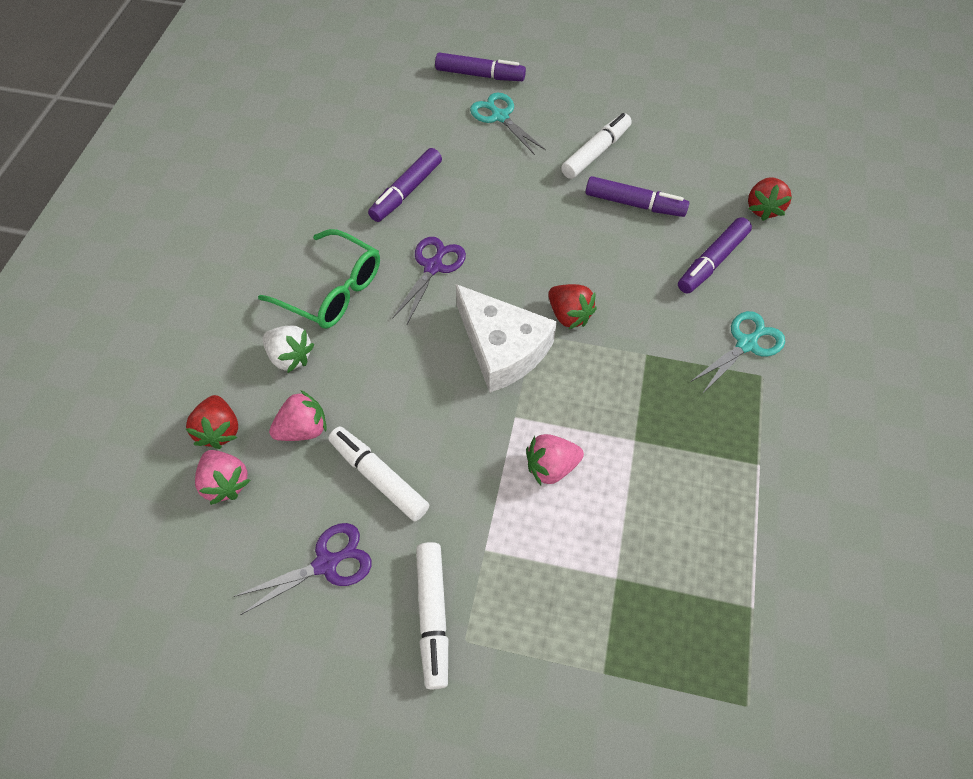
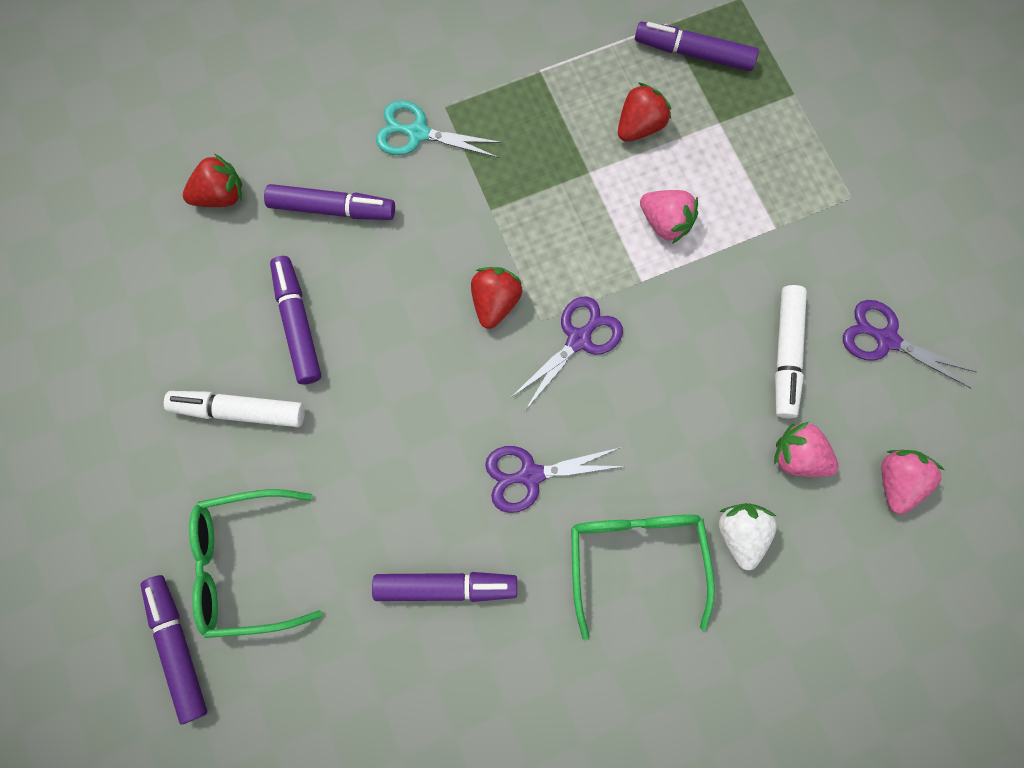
camera: 125 degrees left, 15 degrees up
red strawberry [186,395,238,449] -> red strawberry moved to [618,83,671,142]
white marker [416,542,448,689] -> none
white cheese [456,284,557,393] -> purple scissors [512,296,623,409]
turquoise scissors [470,93,546,155] -> green glasses [189,489,323,638]
none -> purple marker [635,21,759,71]

